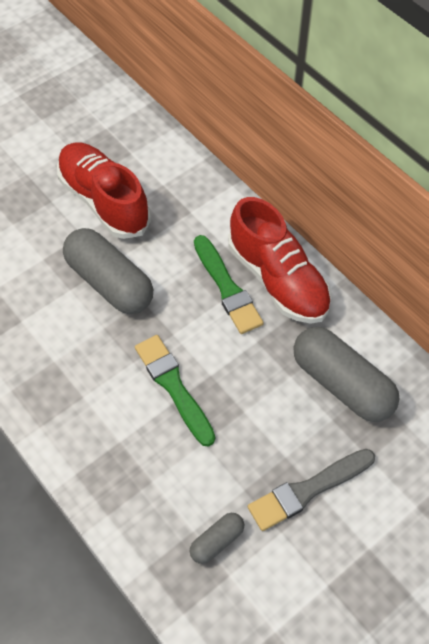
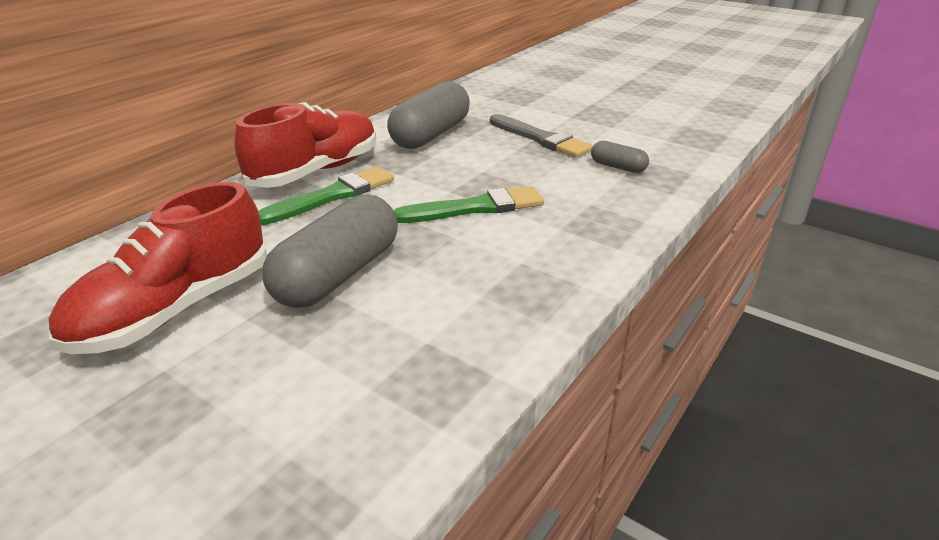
camera: 105 degrees left, 25 degrees down
green brush [135,335,215,447] -> green brush turned 150 degrees counterclockwise [393,186,544,223]

